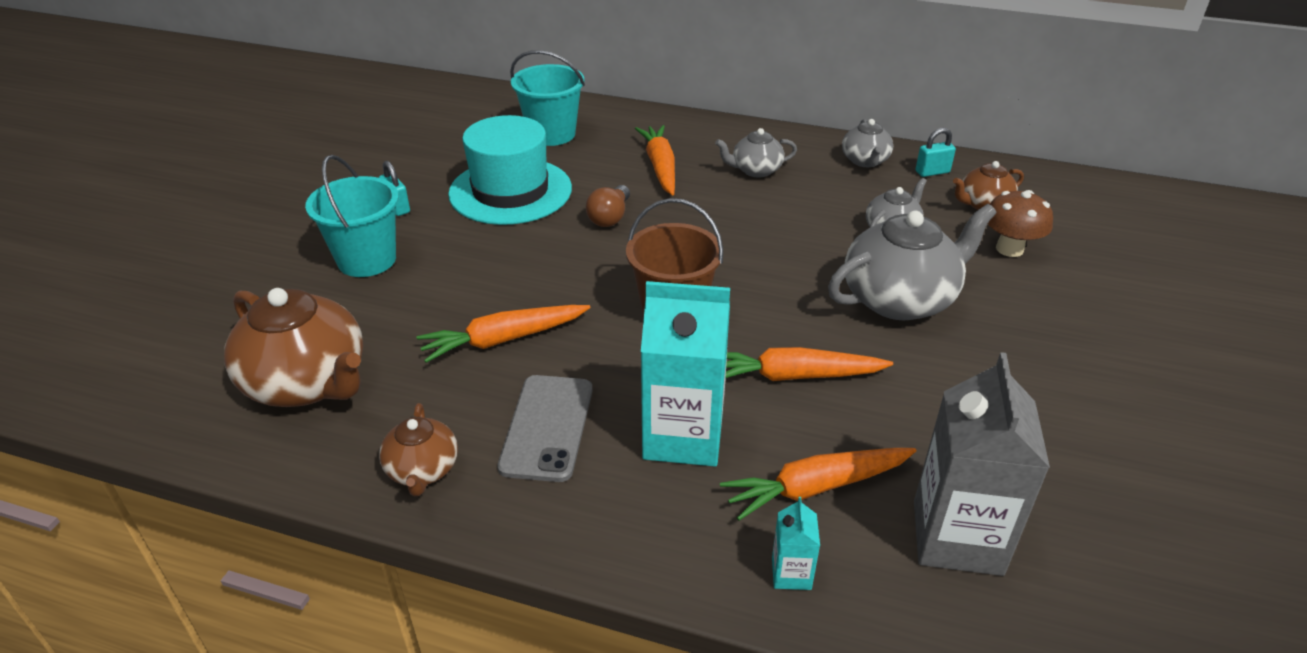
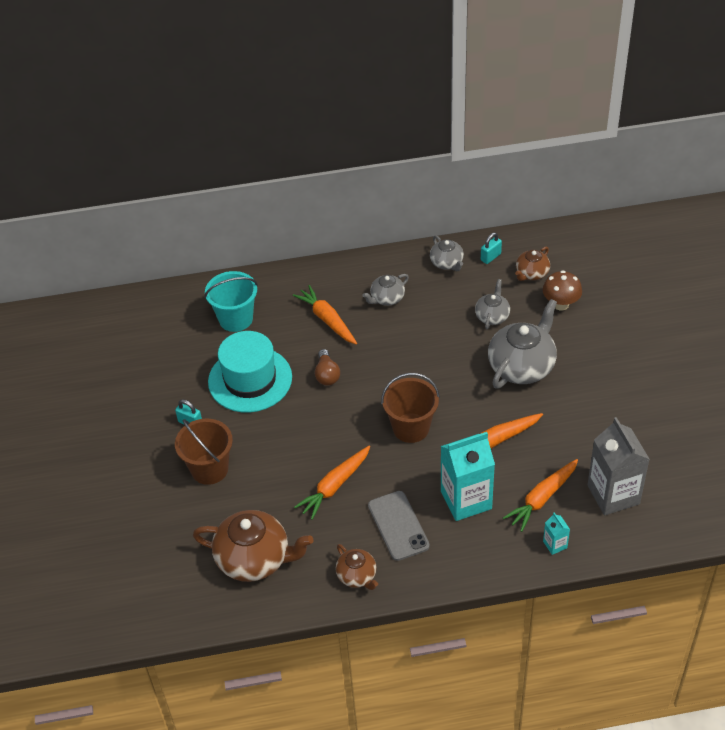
camera: 25 degrees left, 10 degrees up
turquoise bucket [305,155,399,277] -> brown bucket [175,419,233,485]

